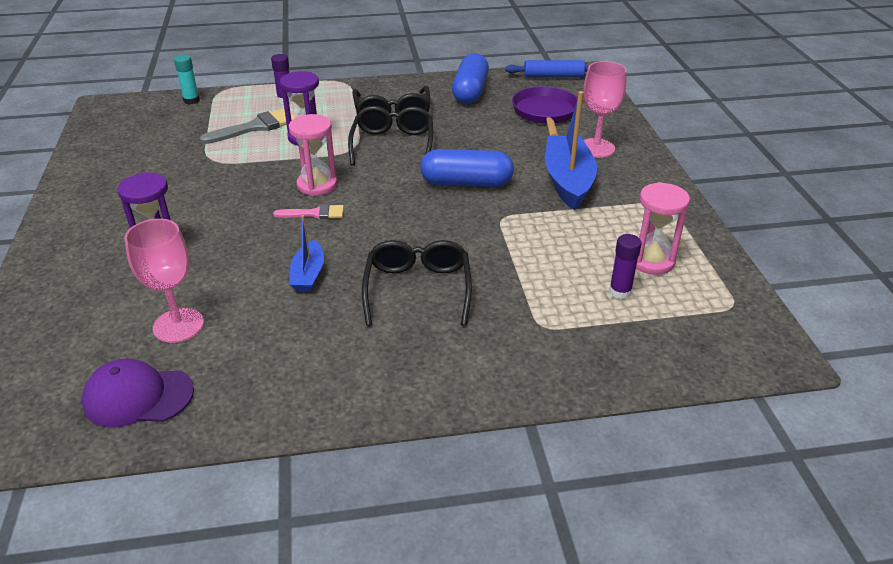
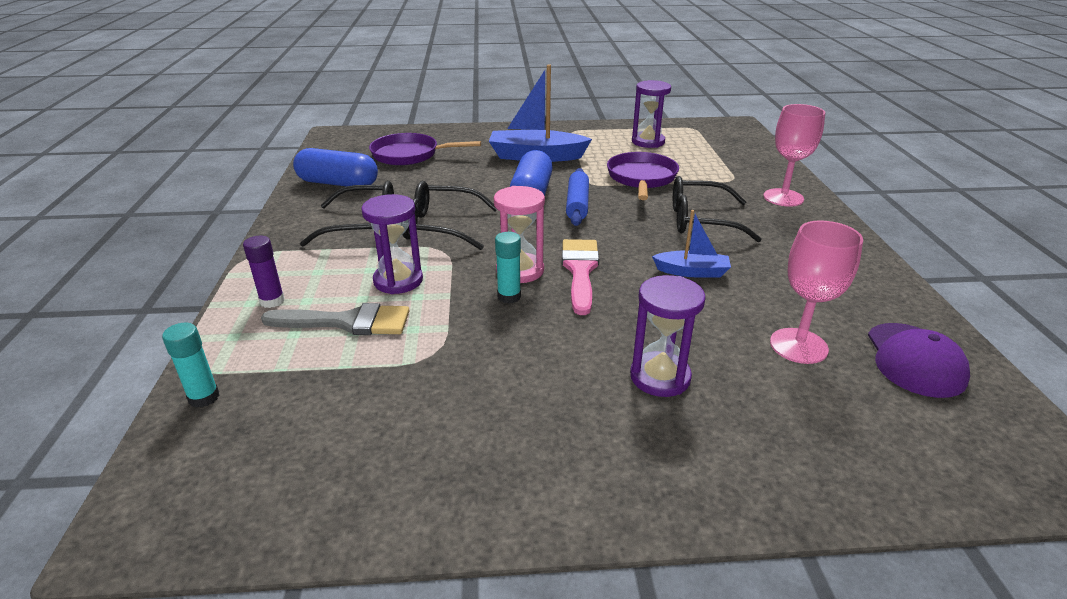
camera: 85 degrees left, 5 degrees down
grey brush [199,109,296,144] -> grey brush turned 120 degrees clockwise [261,303,410,335]
pink brush [273,204,344,219] -> pink brush [562,239,599,315], size x1.64
blue rolling pin [505,60,588,78] -> blue rolling pin moved to [566,168,589,226]
pink goblet [584,61,626,158] -> pink goblet moved to [763,104,825,207]
purple glue stick [609,234,642,299] -> none
pink hourglass [636,182,690,275] -> purple hourglass [632,80,671,148]
none -> turquoise glue stick [495,232,521,304]
none -> purple pan [607,152,679,200]

